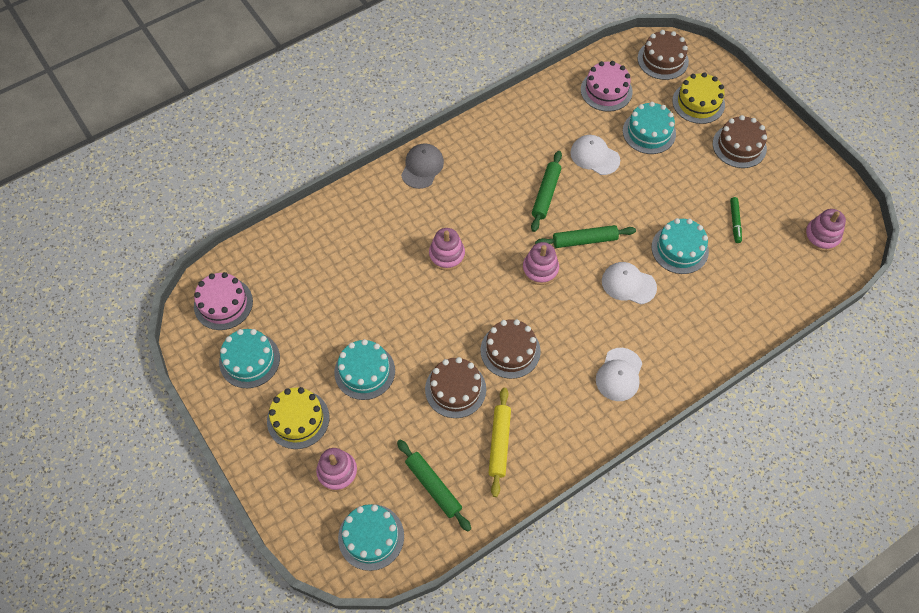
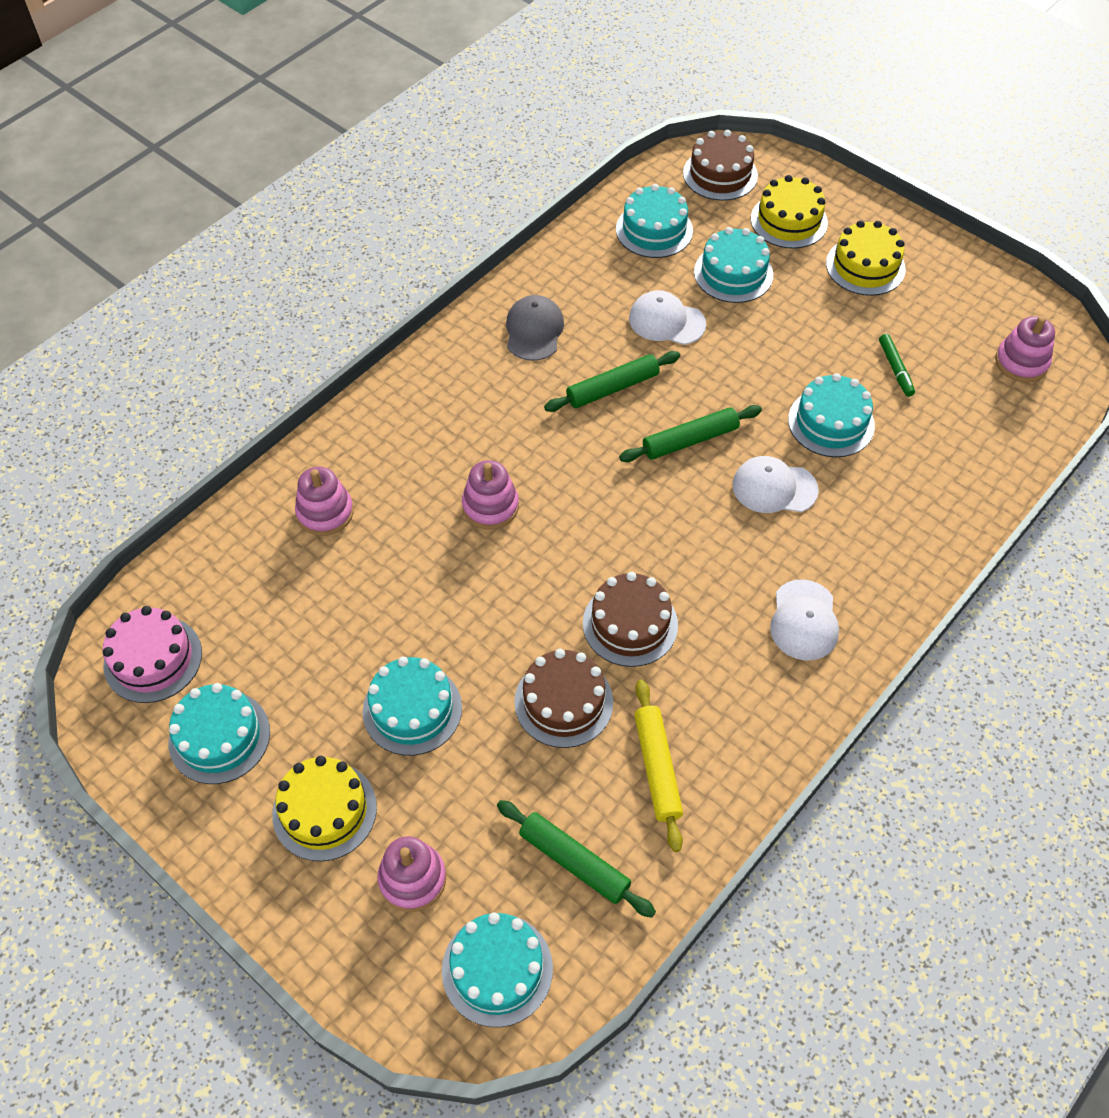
camera: 15 degrees left, 5 degrees down
grey cap [401,144,444,189] -> grey cap moved to [506,295,564,361]
pink stacking toy [522,242,559,285] -> pink stacking toy moved to [295,467,354,536]
green rolling pin [531,151,562,232] -> green rolling pin turned 60 degrees clockwise [544,351,680,412]
pink cake [581,61,633,112] -> turquoise cake [616,184,693,258]
brown cake [713,115,767,168] -> yellow cake [826,220,906,296]

